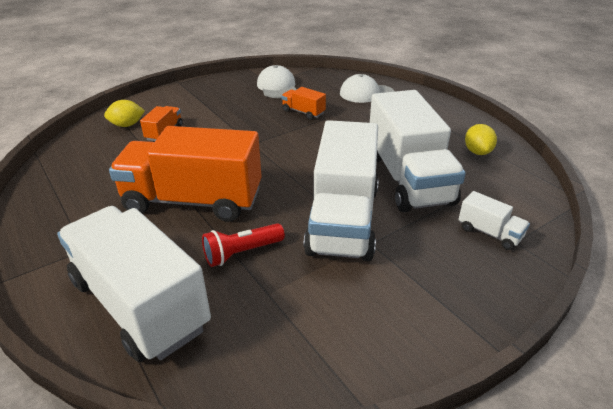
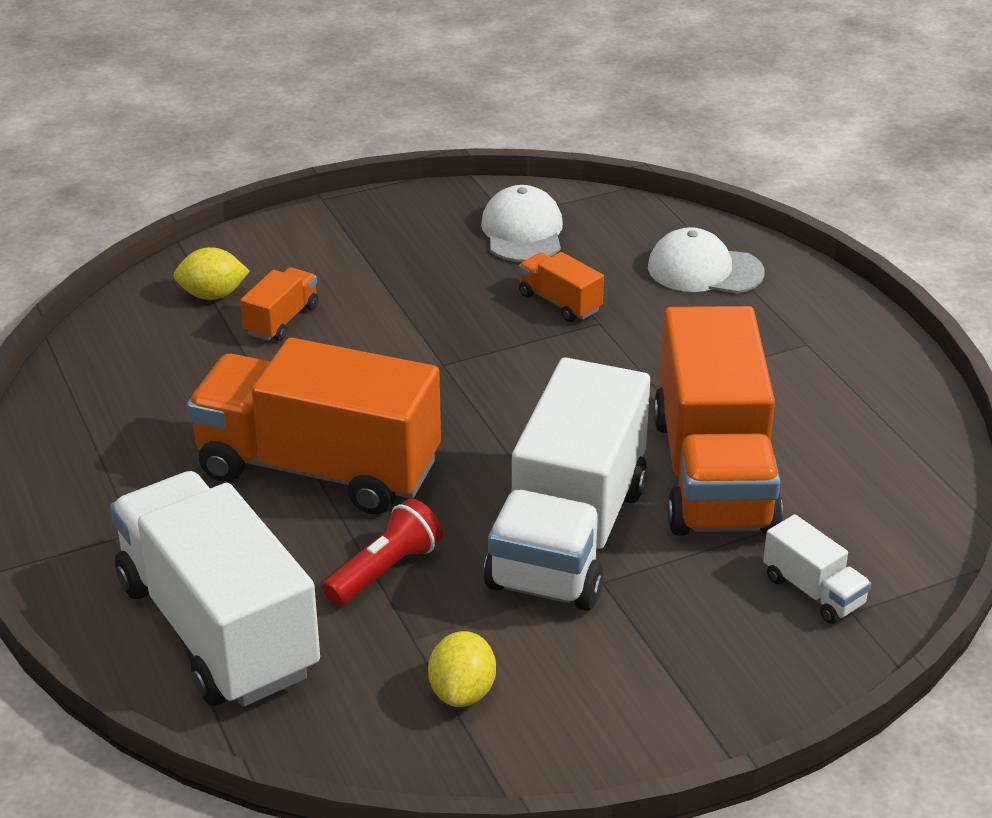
camera: 10 degrees right, 0 degrees up
red flashlight [202,223,285,267] -> red flashlight turned 150 degrees clockwise [322,498,443,606]
white truck [370,90,466,212] -> orange truck [653,306,783,536]
yellow lemon [465,124,497,155] -> yellow lemon moved to [428,631,496,707]

